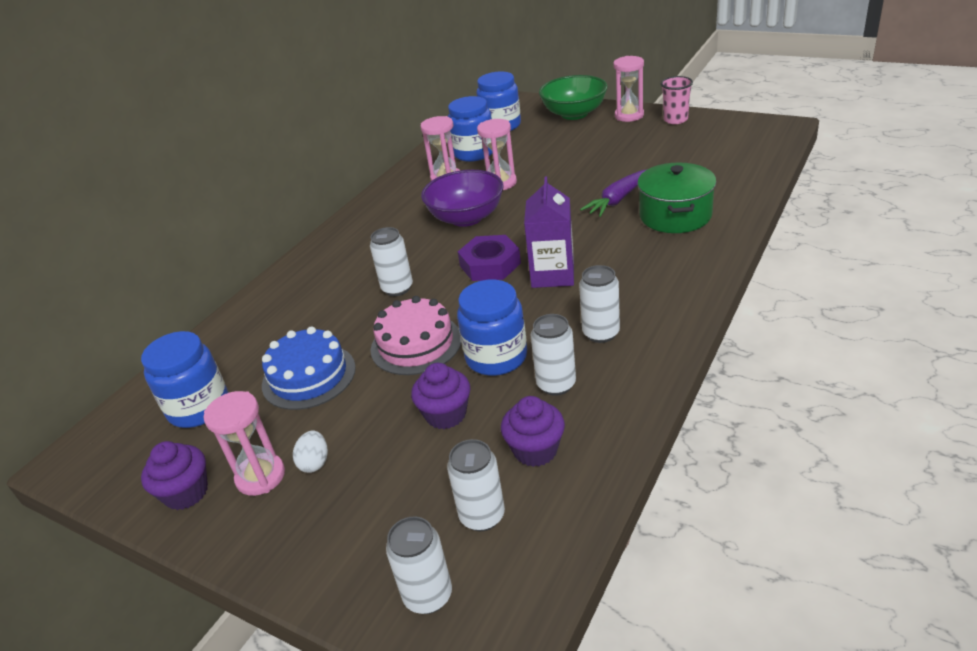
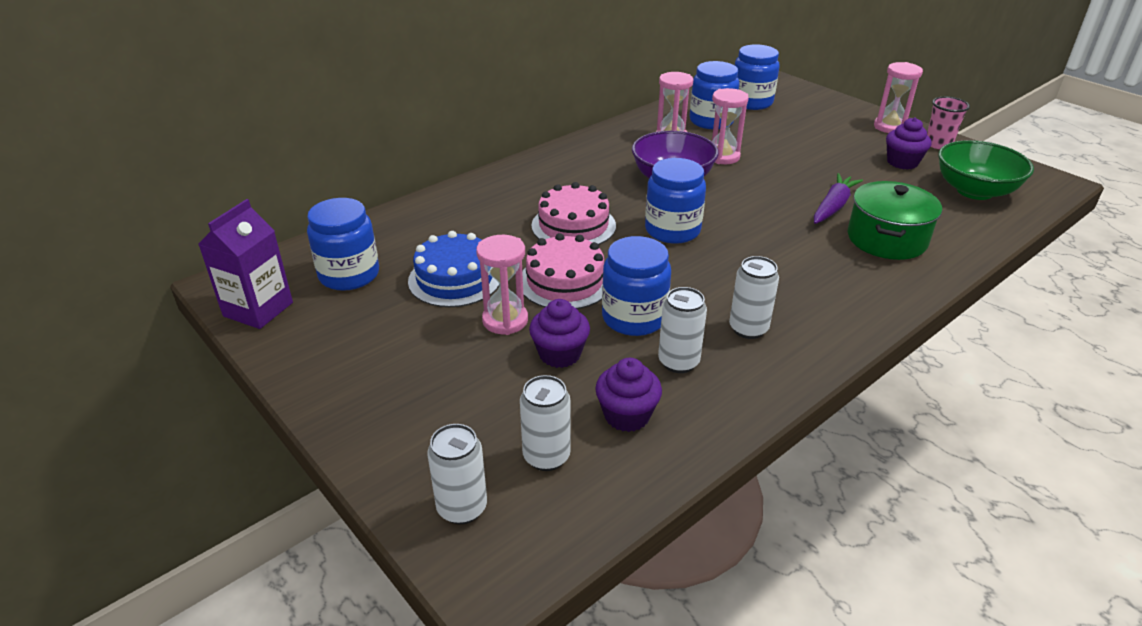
camera: 15 degrees right, 0 degrees up
purple cupcake [141,441,208,510] -> purple cupcake moved to [886,118,931,170]
pink hourglass [203,391,285,496] -> pink hourglass moved to [476,235,528,335]
white egg [293,431,328,473] -> none
white can [370,227,413,296] -> pink cake [531,182,616,245]
purple nut [458,235,521,281] -> blue jar [645,158,706,244]
purple carton [524,177,574,288] -> purple carton moved to [199,199,293,329]
green bowl [539,75,608,120] -> green bowl moved to [938,140,1034,200]
purple carrot [580,170,646,217] -> purple carrot turned 150 degrees clockwise [814,173,863,224]

